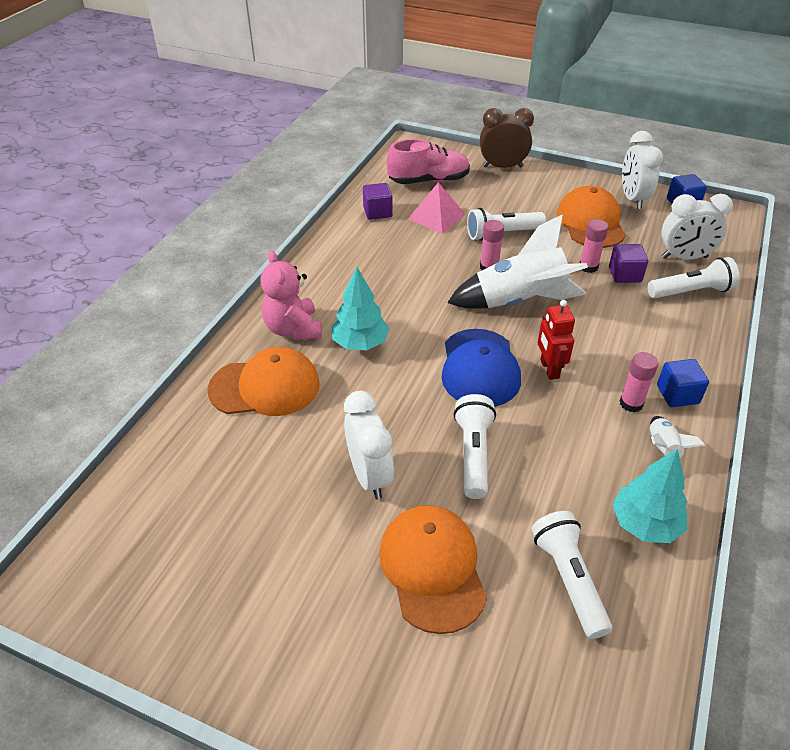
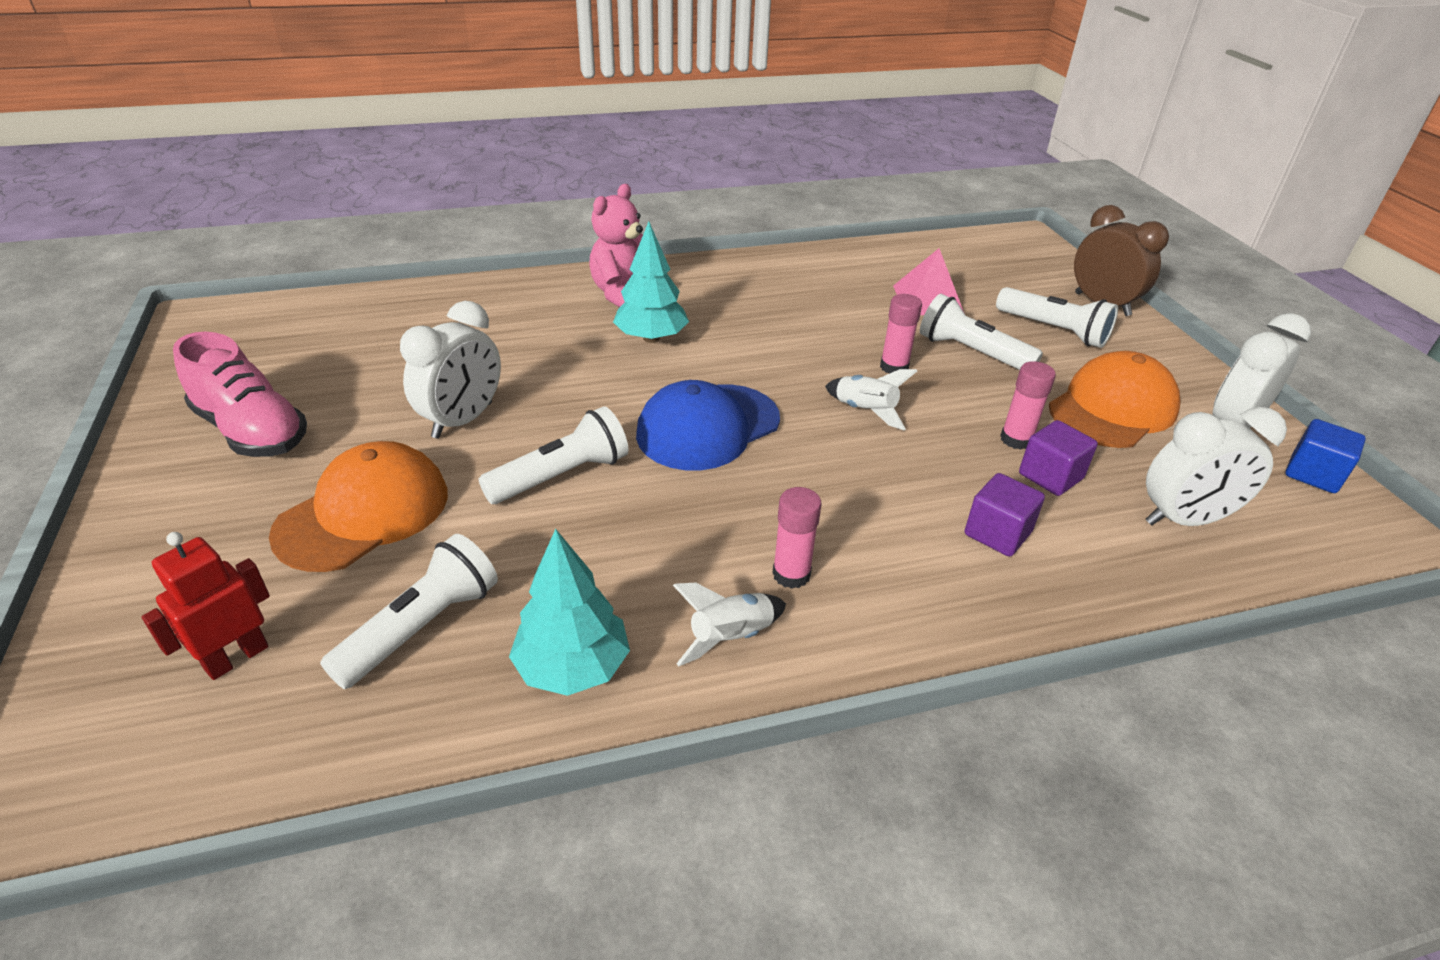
camera: 50 degrees right, 5 degrees down
orange cap [208,347,320,416] -> none
purple cube [363,183,393,220] -> purple cube moved to [965,473,1045,557]
pink shoe [387,139,470,184] -> pink shoe moved to [173,332,307,457]
white rocket [447,214,588,309] -> white rocket [825,369,917,430], size x0.47
red robot [538,300,575,380] -> red robot moved to [142,532,270,680]
white flashlight [647,257,739,299] -> white flashlight moved to [996,287,1118,348]
blue cube [657,359,709,407] -> none
white clock [661,194,733,260] -> white clock turned 60 degrees counterclockwise [1146,407,1287,526]

